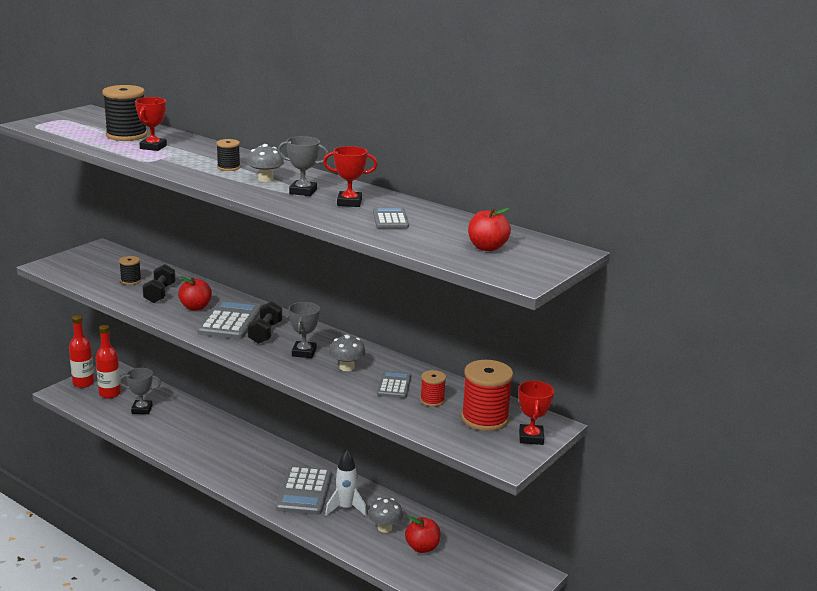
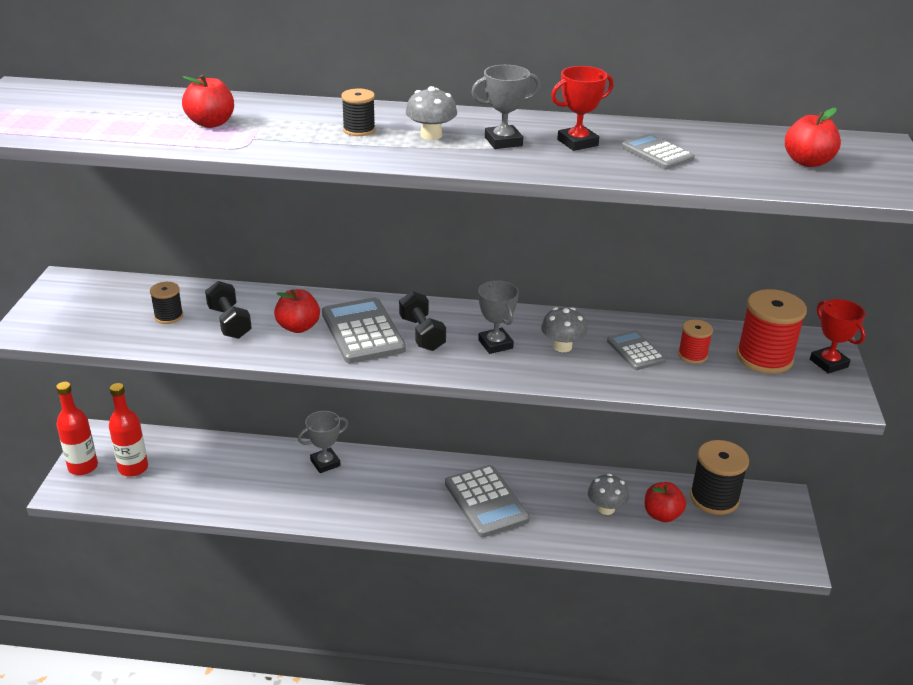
camera: 30 degrees left, 10 degrees up
black spool [102,85,147,141] -> black spool moved to [690,440,749,515]
grey trophy [119,368,161,414] -> grey trophy moved to [298,411,348,473]
red trophy [135,97,167,151] -> red apple [182,75,234,128]
white rocket [325,450,367,516] -> none

